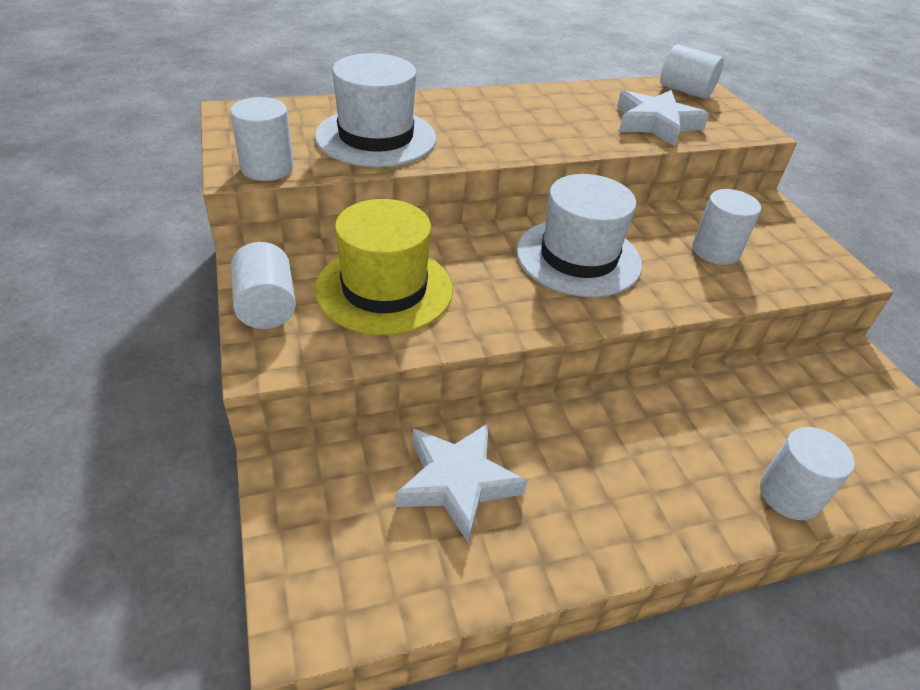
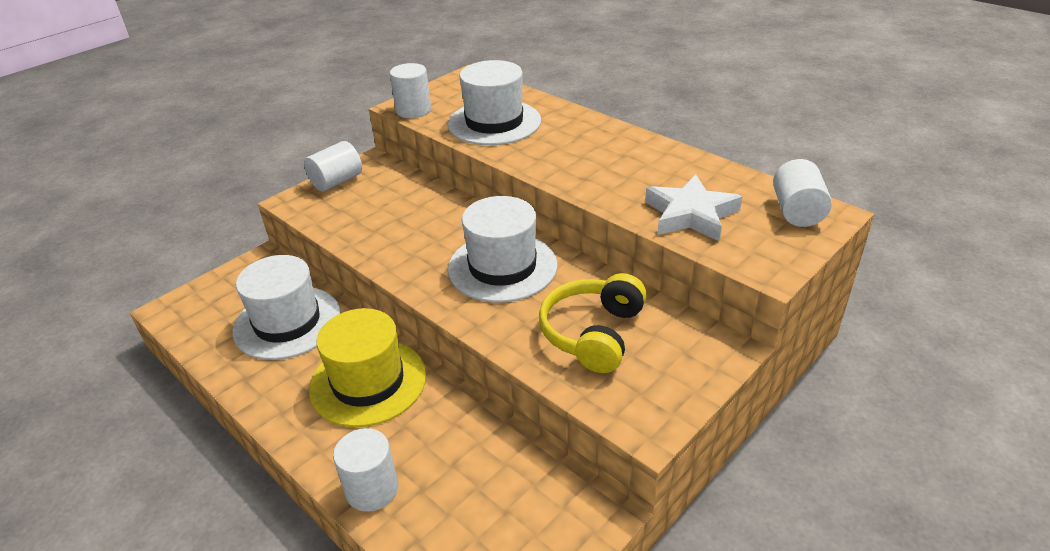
camera: 65 degrees right, 5 degrees down
yellow hat [315,199,453,335] -> yellow hat moved to [309,308,427,427]
white star [395,423,528,544] -> white hat [232,255,341,360]
white cylinder [692,189,761,265] -> yellow headphones [539,273,647,373]

